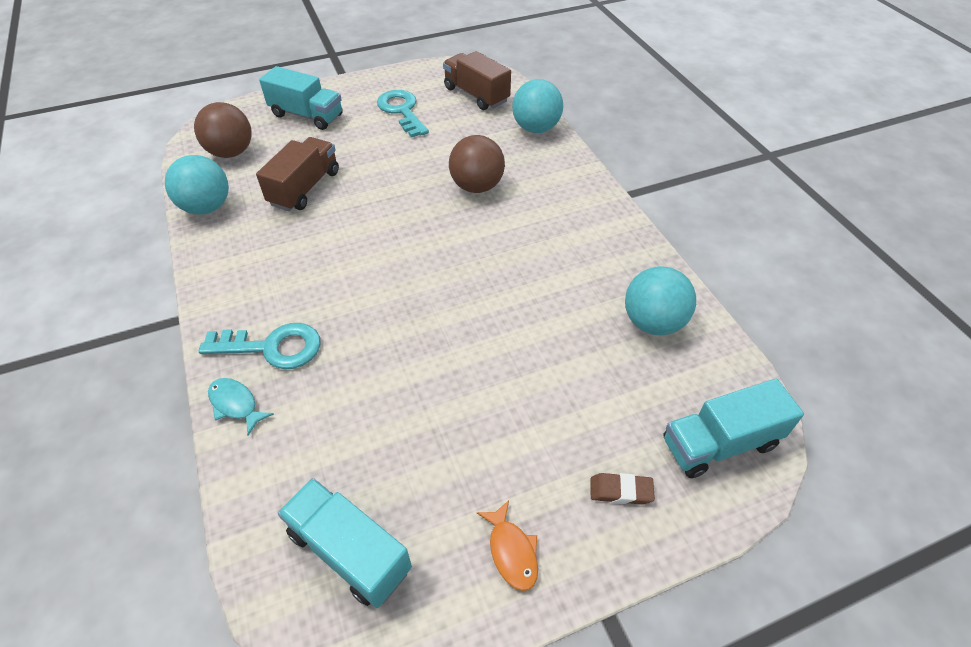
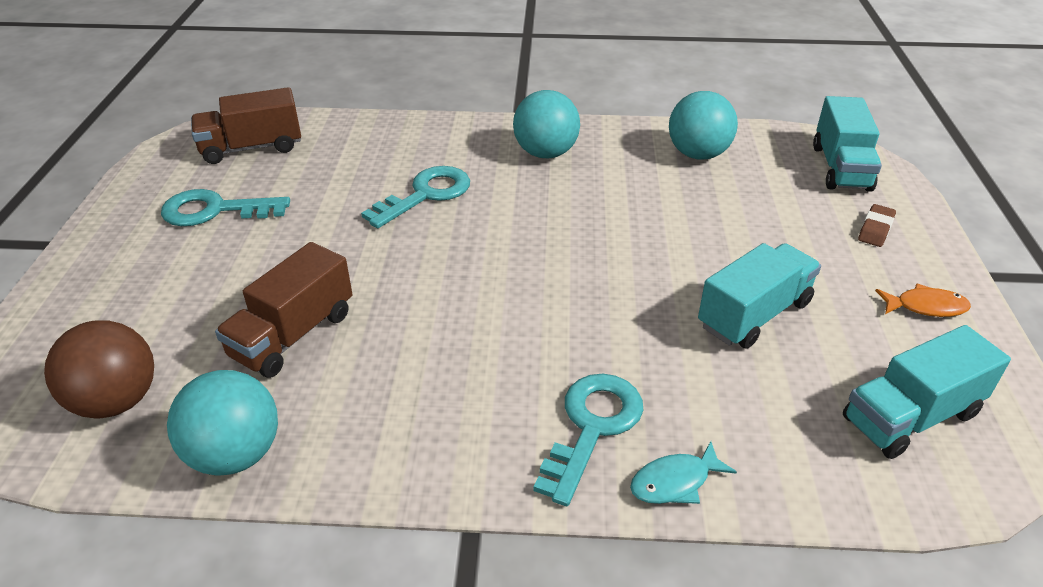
camera: 65 degrees left, 10 degrees down
brown truck [256,137,339,211] -> brown truck turned 105 degrees counterclockwise [215,242,352,378]
turquoise truck [259,66,343,130] -> turquoise truck moved to [698,243,821,349]
brown ball [449,135,505,193] -> turquoise key [361,166,470,228]
turquoise ball [512,79,563,133] -> turquoise ball moved to [513,90,580,158]

